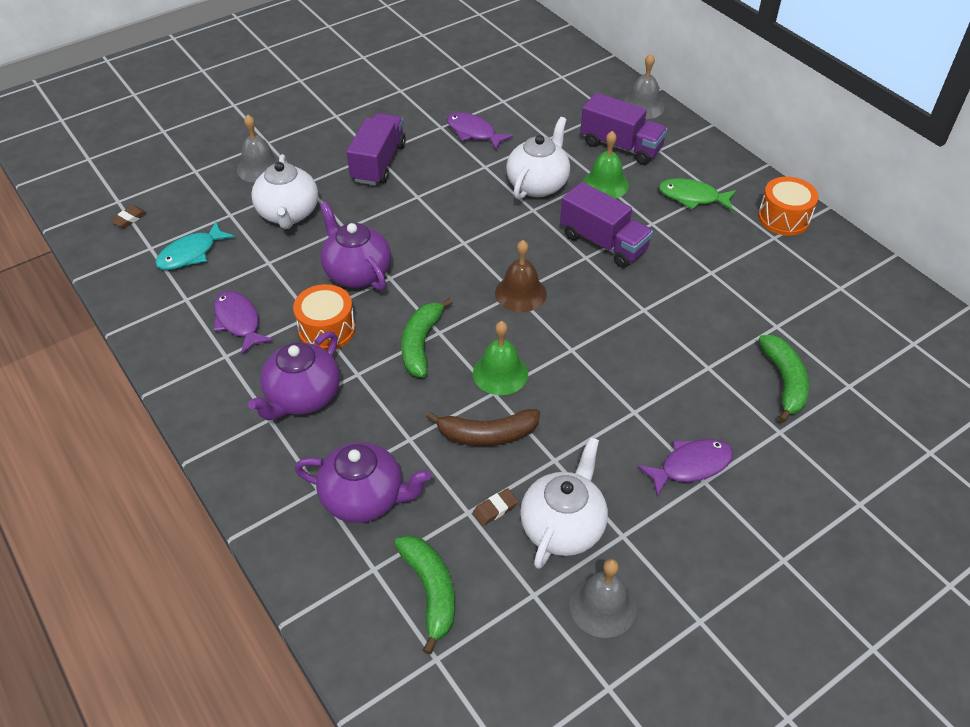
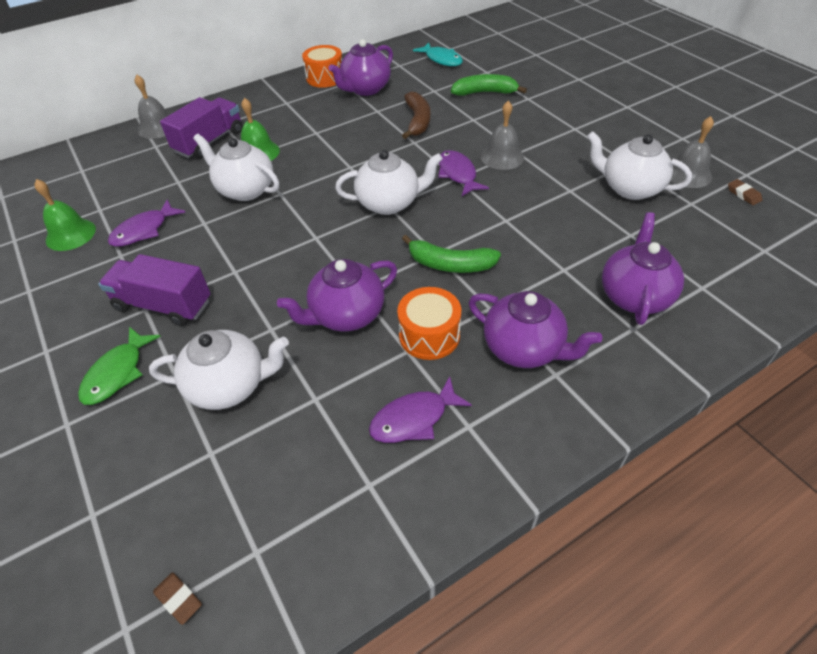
camera: 85 degrees left, 0 degrees up
turquoise fish [155,221,235,270] -> turquoise fish moved to [413,42,463,66]
grey bell [237,115,279,183] -> grey bell moved to [481,101,524,170]
green banana [394,535,455,655] -> none
brown banana [426,409,540,446] -> brown banana moved to [402,92,430,139]
green bell [473,321,528,395] -> green bell moved to [34,179,96,251]
brown eraser [473,488,518,526] -> brown eraser moved to [728,179,762,205]
brown bell [495,240,547,312] -> white teapot [335,150,443,215]
purple truck [560,182,653,268] -> none
purple fish [637,439,733,497] -> purple fish moved to [438,150,489,196]
green fish [659,178,737,211] -> green fish moved to [78,327,161,405]
none -> purple teapot [328,39,393,96]

